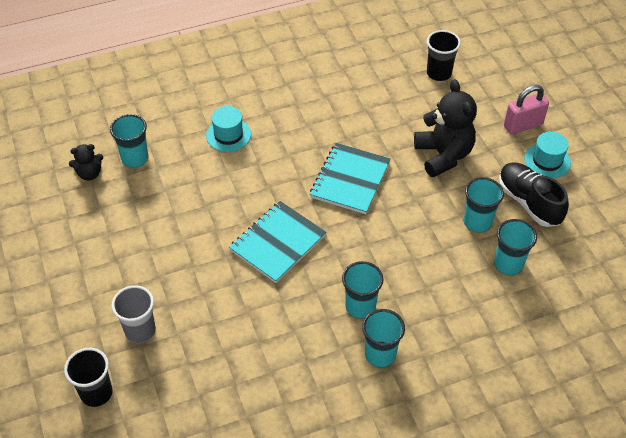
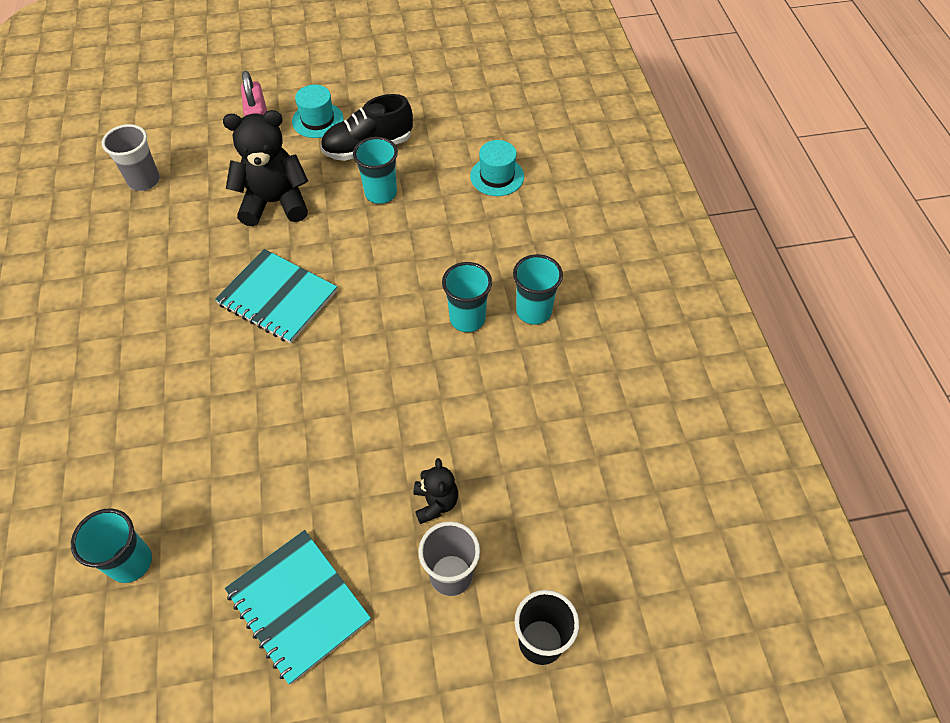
camera: 80 degrees left, 5 degrees up
black teddy bear [69,144,103,181] -> black teddy bear moved to [413,458,458,524]
turquoise hat [206,106,251,152] -> turquoise hat moved to [470,140,524,196]
turquoise notebook [229,201,327,283] -> turquoise notebook moved to [225,530,371,685]
black cup [427,30,461,81] -> grey cup [102,124,160,191]
turquoise cup [494,219,537,275] -> none

